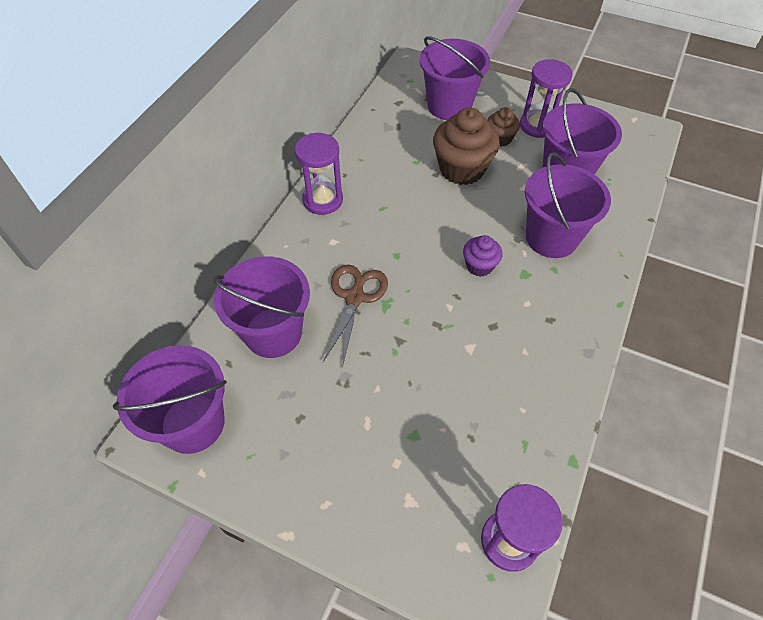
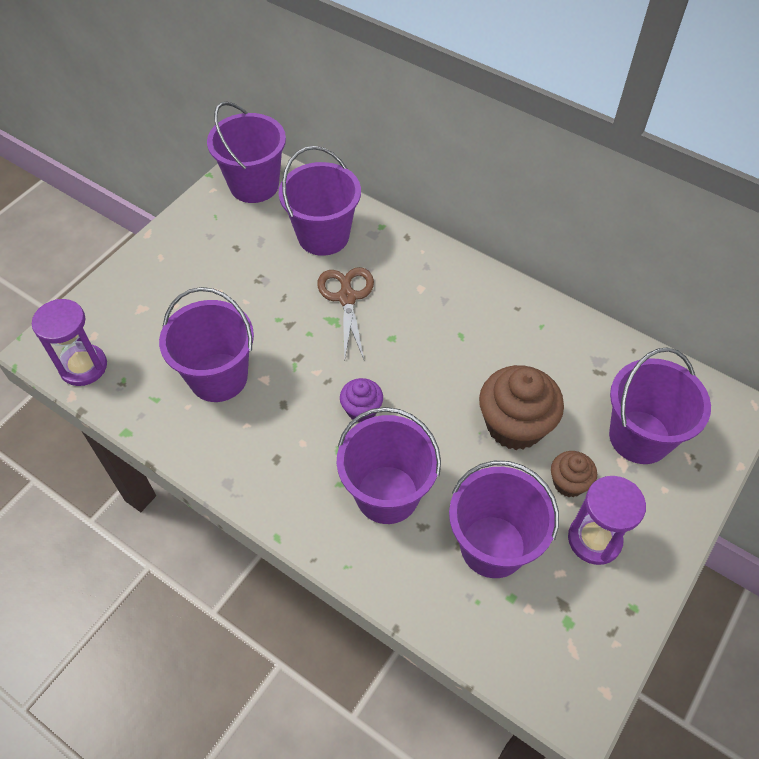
camera: 100 degrees right, 0 degrees up
purple hourglass [295,133,343,215] -> none
brown scissors [323,265,388,368] -> brown scissors turned 120 degrees counterclockwise [317,267,374,359]
none -> purple bucket [159,287,254,402]

